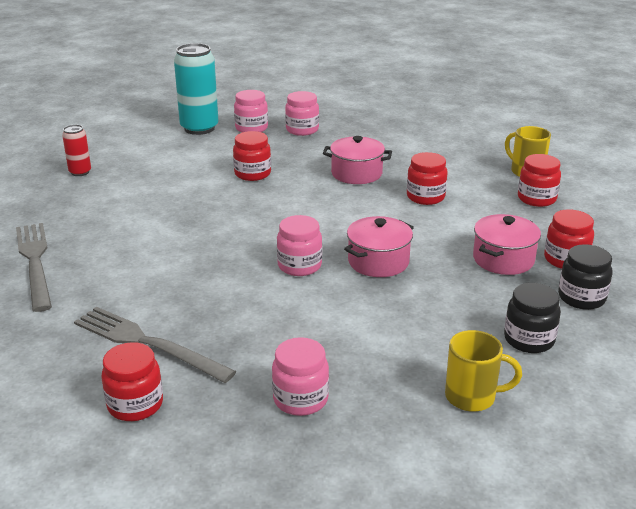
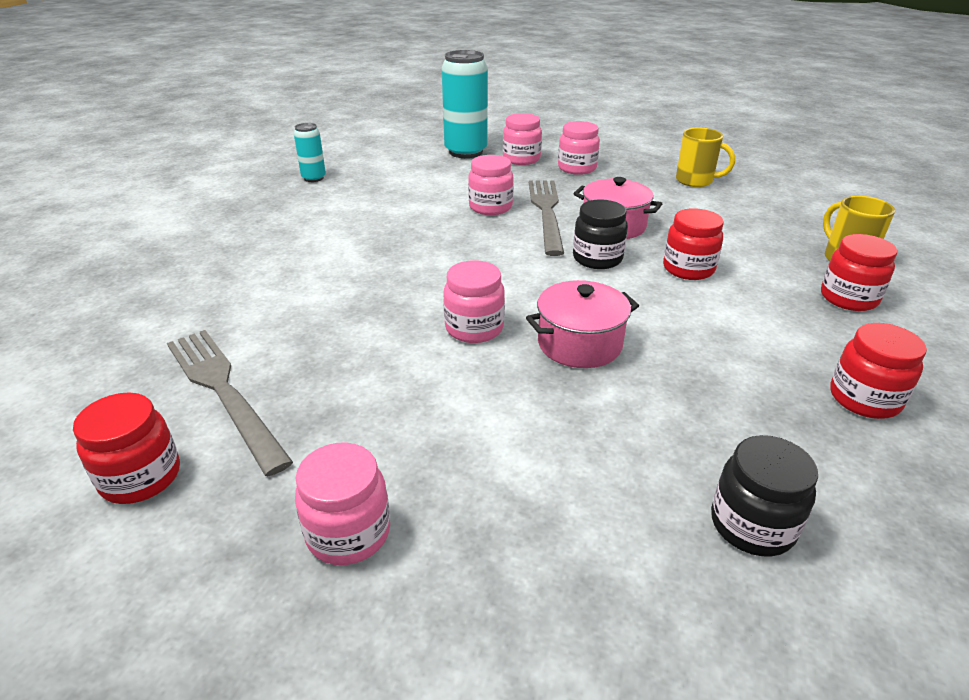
camera: 20 degrees right, 5 degrees up
grey fork [16,223,52,312] -> grey fork moved to [529,180,564,256]
red can [62,125,91,176] -> turquoise can [294,123,326,182]
red jar [233,131,271,181] -> pink jar [468,155,514,215]
yellow mug [445,330,522,412] -> yellow mug moved to [676,128,735,187]
pink pot [473,214,541,275] -> none
black jar [558,244,612,310] -> black jar moved to [573,199,628,269]

